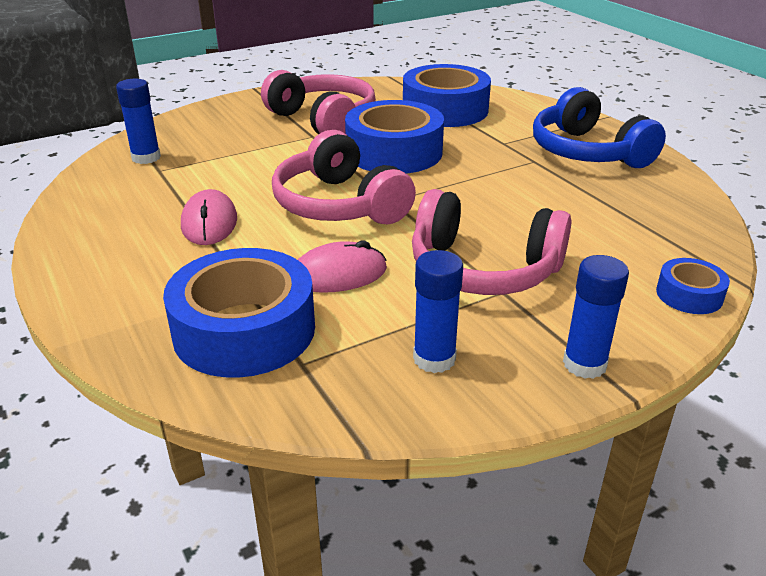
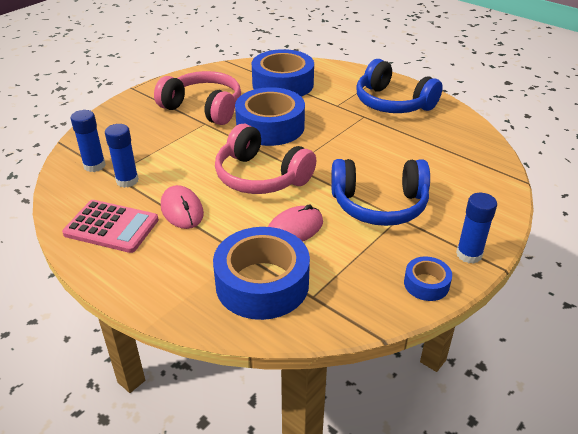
camera: 20 degrees left, 5 degrees up
pink headphones [412,189,572,295] -> blue headphones [331,159,430,226]
blue glue stick [413,250,463,373] -> blue glue stick moved to [105,124,139,188]
blue tape [656,258,730,314] -> blue tape moved to [404,256,452,301]
none -> pink calculator [62,200,159,253]

